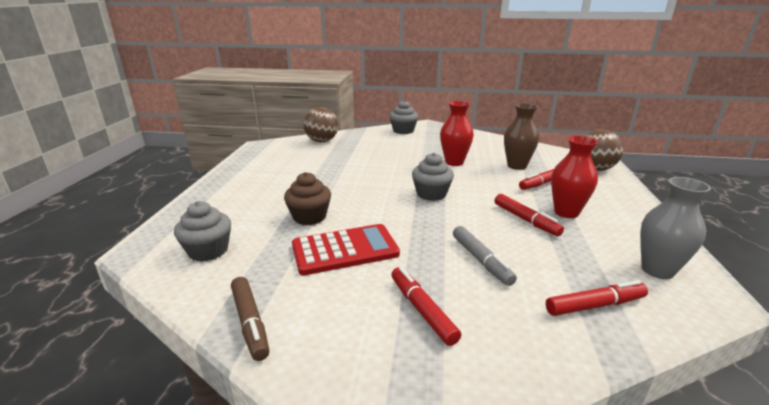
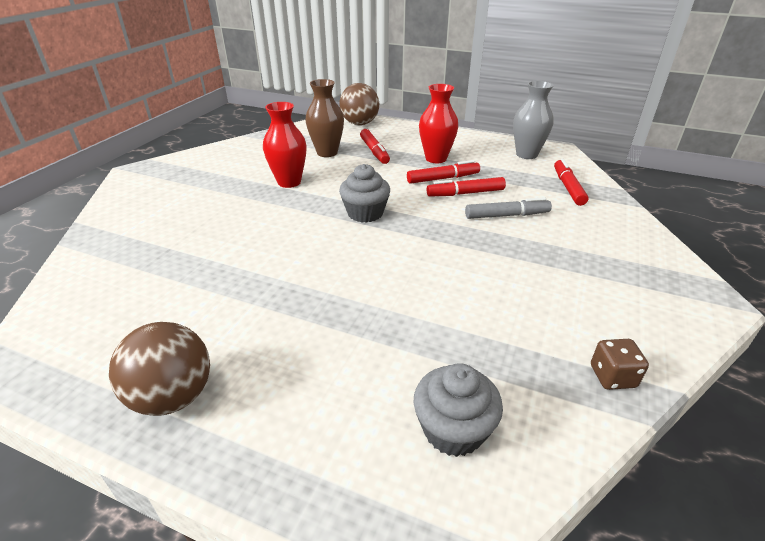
camera: 75 degrees left, 10 degrees up
brown marker [231,277,269,361] -> brown dice [591,339,649,390]
brown cupcake [284,172,331,225] -> none
red calculator [292,224,400,275] -> none
brown ball [303,107,338,142] -> brown ball moved to [109,322,210,416]
grey cupcake [389,100,418,134] -> none
red marker [391,267,461,346] -> red marker moved to [427,177,506,197]

